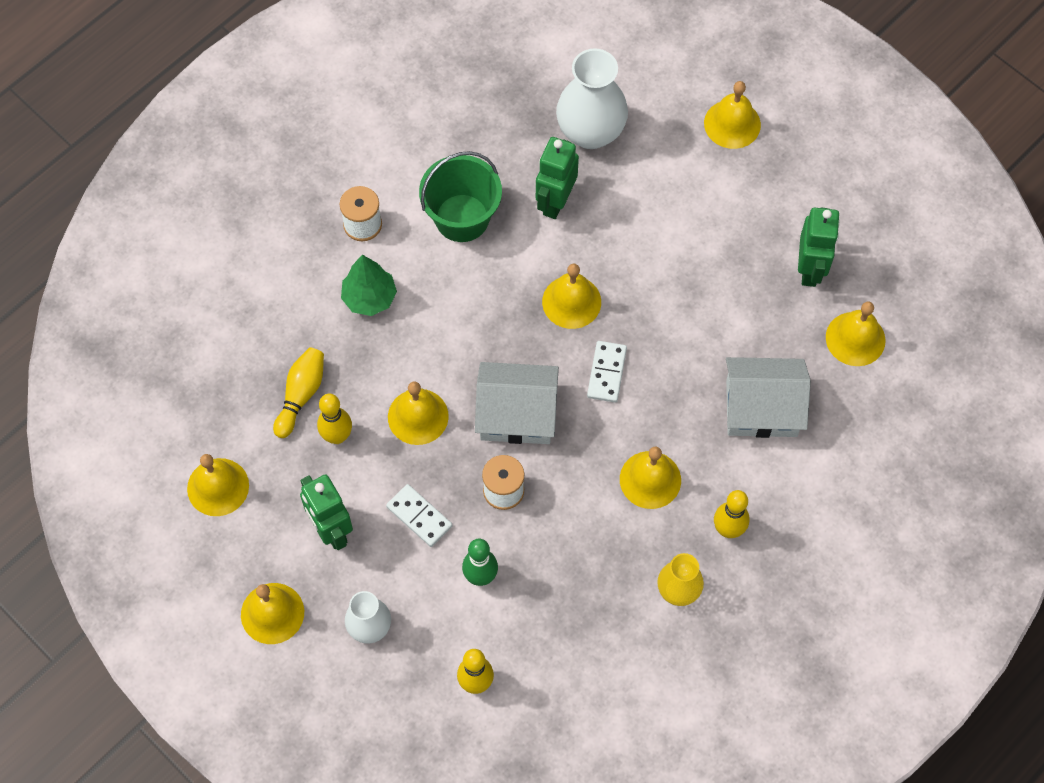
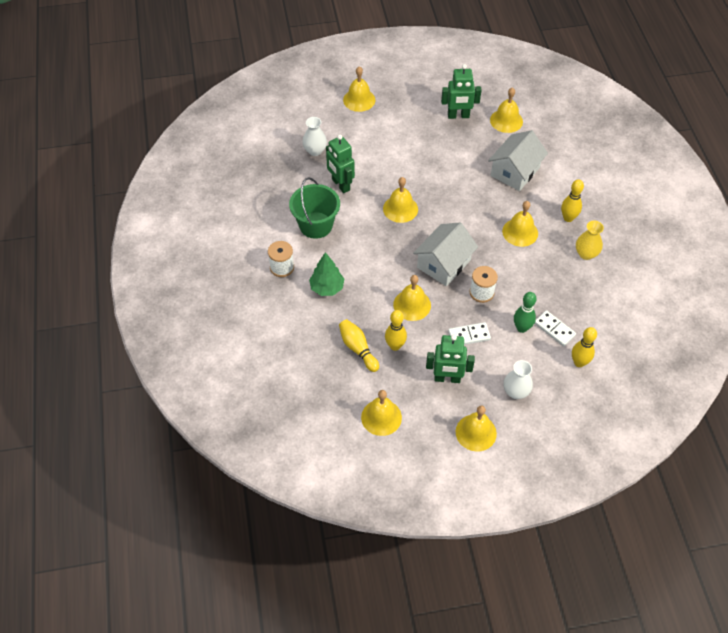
camera: 55 degrees left, 10 degrees down
white vase [556,48,628,149] -> white vase [302,117,327,156], size x0.58
white domino [587,341,627,403] -> white domino moved to [534,310,576,346]
green robot [798,208,840,287] -> green robot turned 135 degrees clockwise [441,64,481,119]

